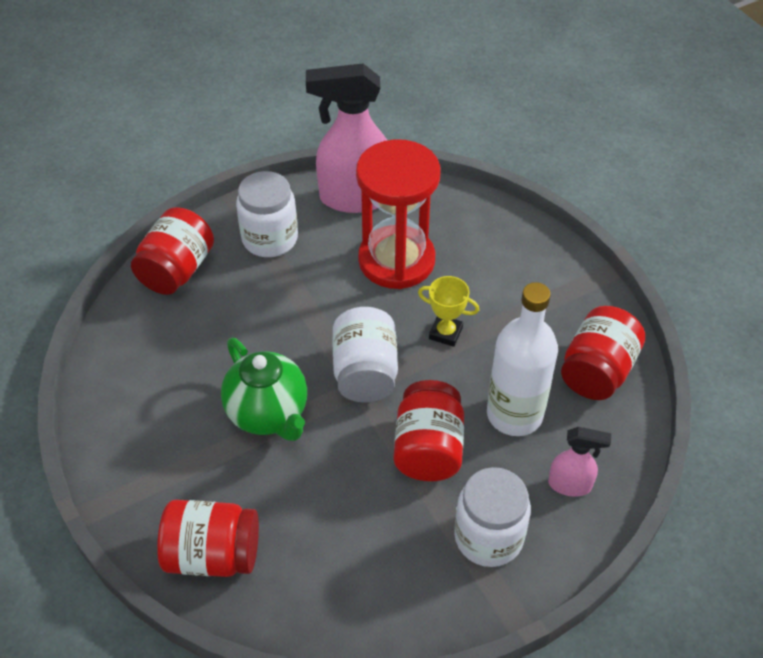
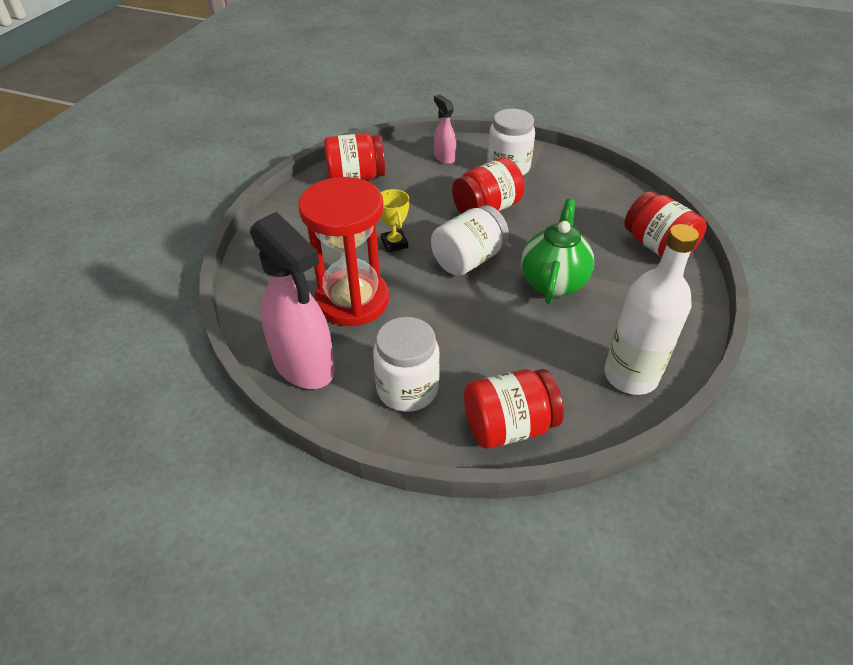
camera: 130 degrees left, 5 degrees down
white bottle [487,282,558,436] -> white bottle moved to [604,224,699,395]

